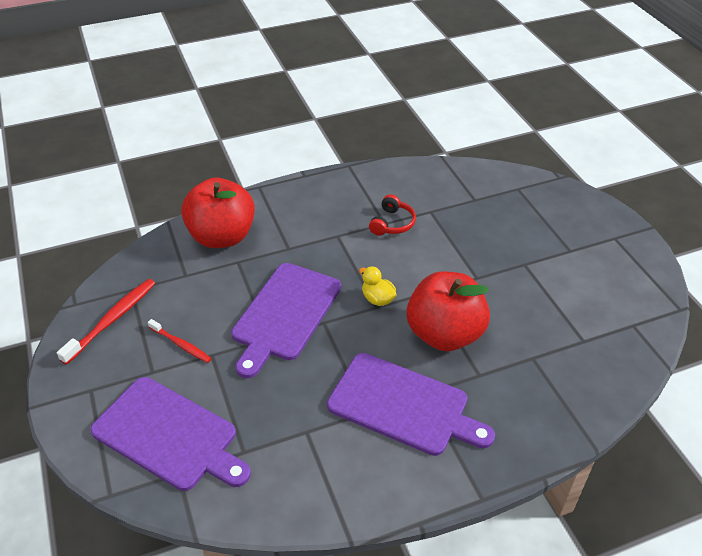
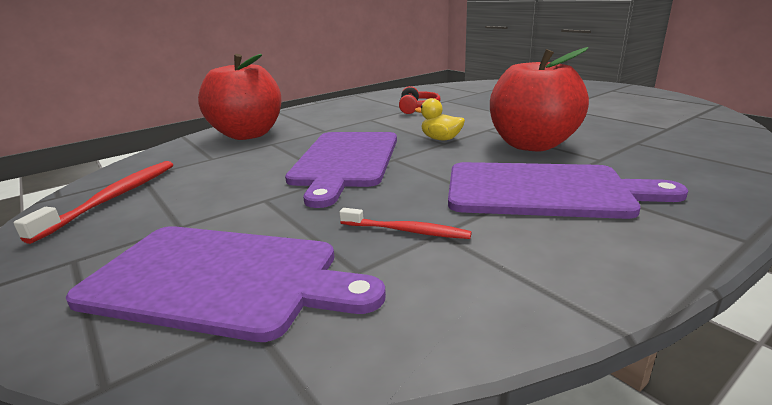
camera: 15 degrees left, 20 degrees down
red toothbrush [148,319,212,363] -> red toothbrush moved to [339,208,472,239]

